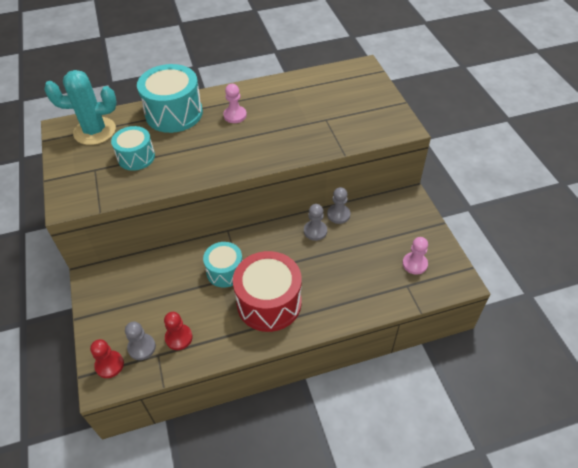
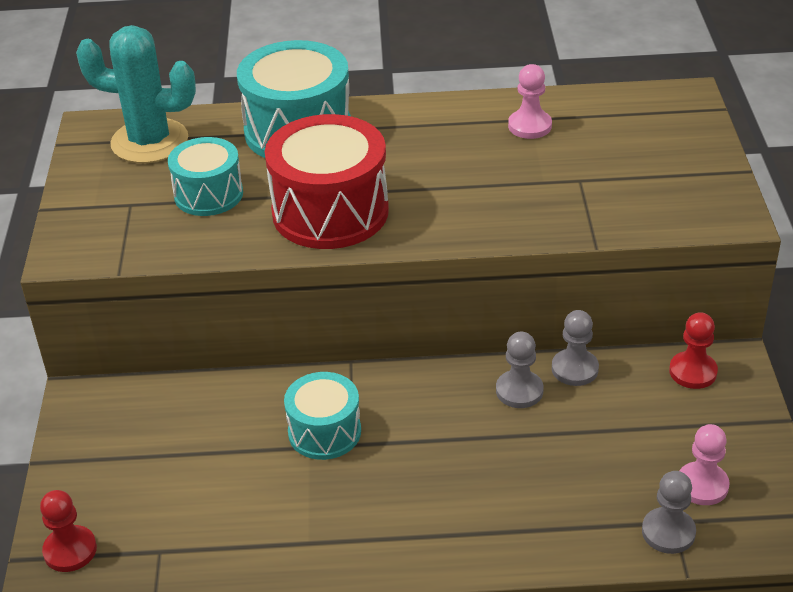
camera: 15 degrees right, 10 degrees down
grey pawn [125,322,156,360] -> grey pawn moved to [642,471,696,554]
red pawn [164,312,193,350] -> red pawn moved to [669,312,718,389]
pink pawn [223,84,247,123] -> pink pawn moved to [508,64,552,139]
red drum [233,251,302,332] -> red drum moved to [265,114,389,249]

